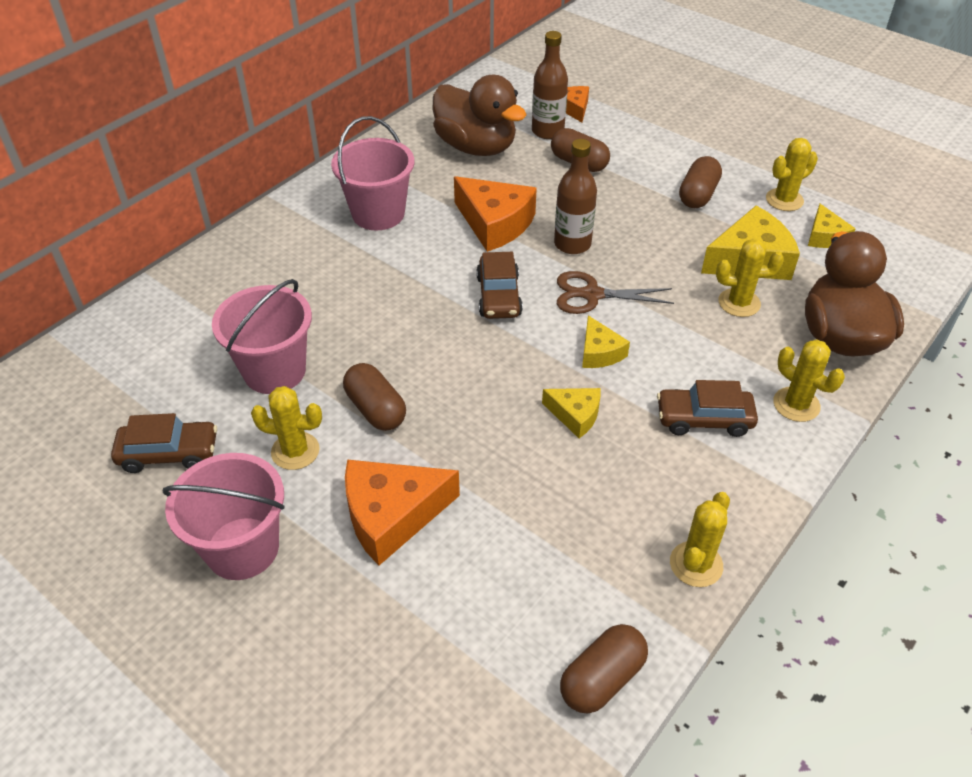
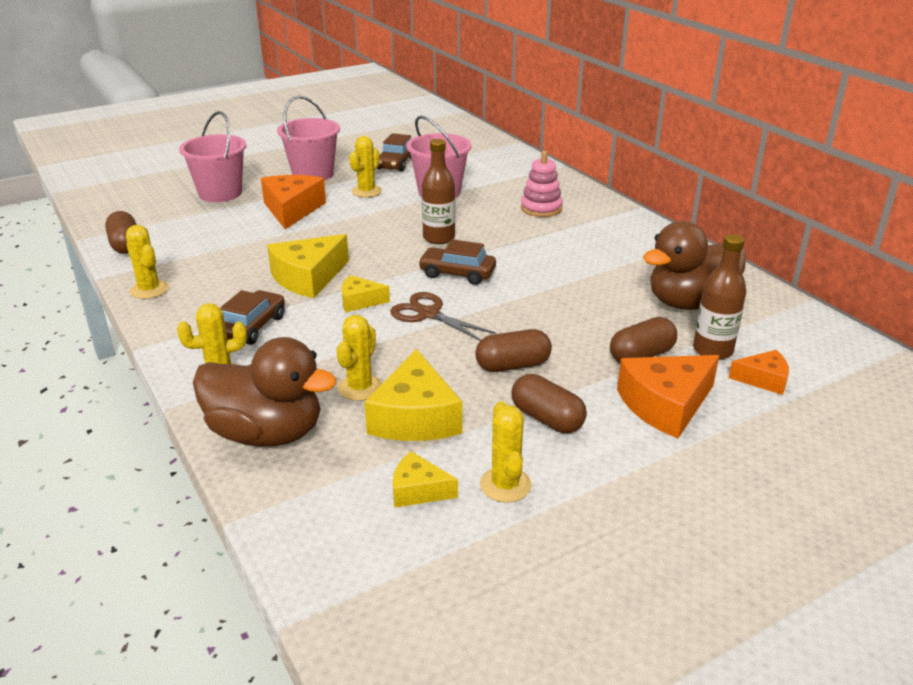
camera: 110 degrees right, 15 degrees down
pink bucket [331,116,414,230] -> pink bucket moved to [179,111,246,202]
brown capsule [343,363,406,431] -> brown capsule moved to [475,329,552,372]
orange cheese [454,176,537,252] -> orange cheese moved to [617,355,719,438]
yellow cheese [542,388,600,438] -> yellow cheese [267,234,349,298], size x1.79
brown bottle [554,139,597,254] -> brown bottle moved to [422,139,455,244]
brown scissors [557,271,674,314] -> brown scissors turned 75 degrees counterclockwise [390,292,496,341]
none -> pink stacking toy [521,151,563,217]

